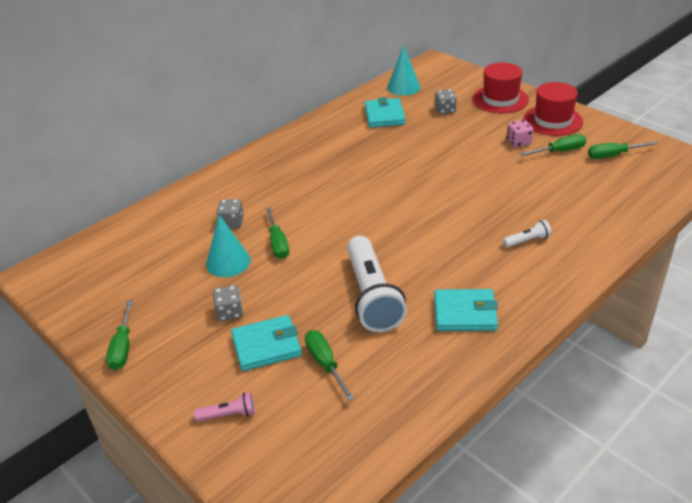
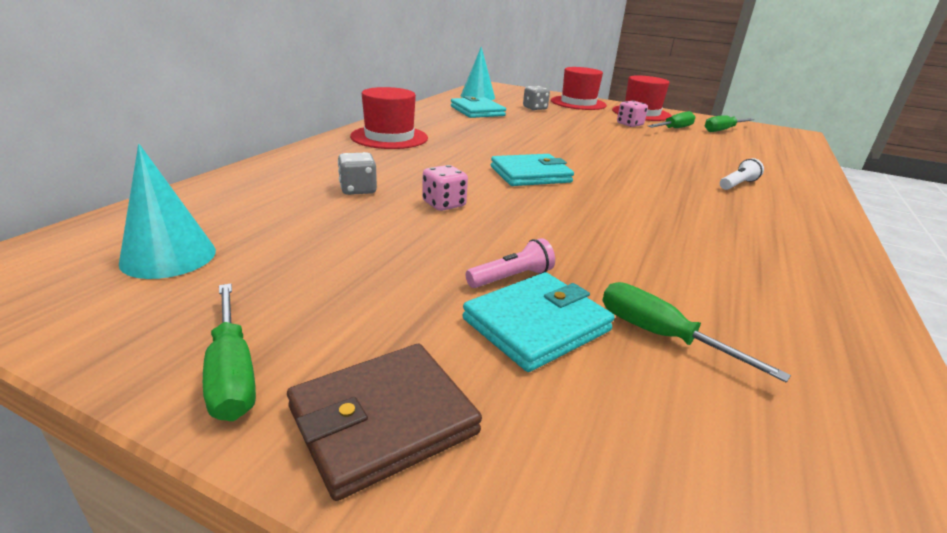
camera: 25 degrees left, 10 degrees down
pink flashlight [194,392,255,422] -> pink flashlight moved to [466,238,555,288]
turquoise cone [206,215,251,277] -> turquoise cone moved to [119,144,216,279]
grey dice [213,285,243,321] -> none
green screwdriver [266,207,289,259] -> pink dice [422,165,468,211]
white flashlight [347,236,407,332] -> none
turquoise wallet [434,289,498,331] -> turquoise wallet moved to [491,154,574,186]
none -> brown wallet [287,344,482,501]
none -> red hat [350,87,428,149]

